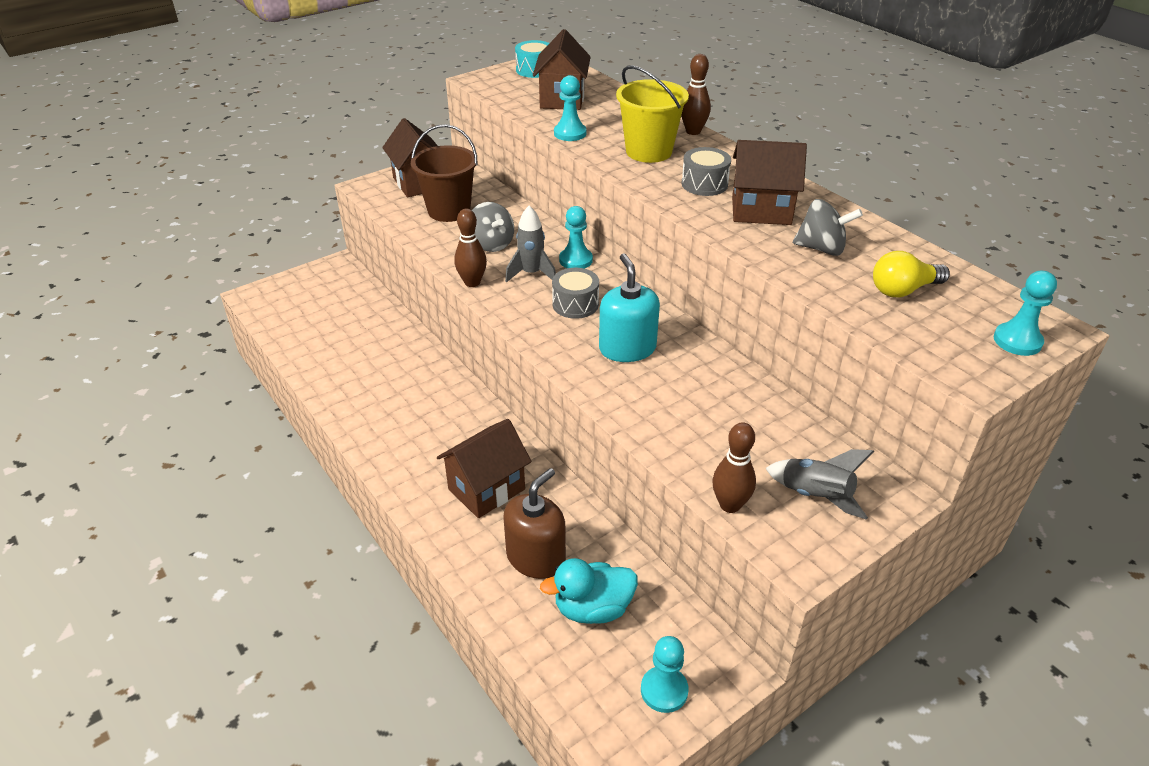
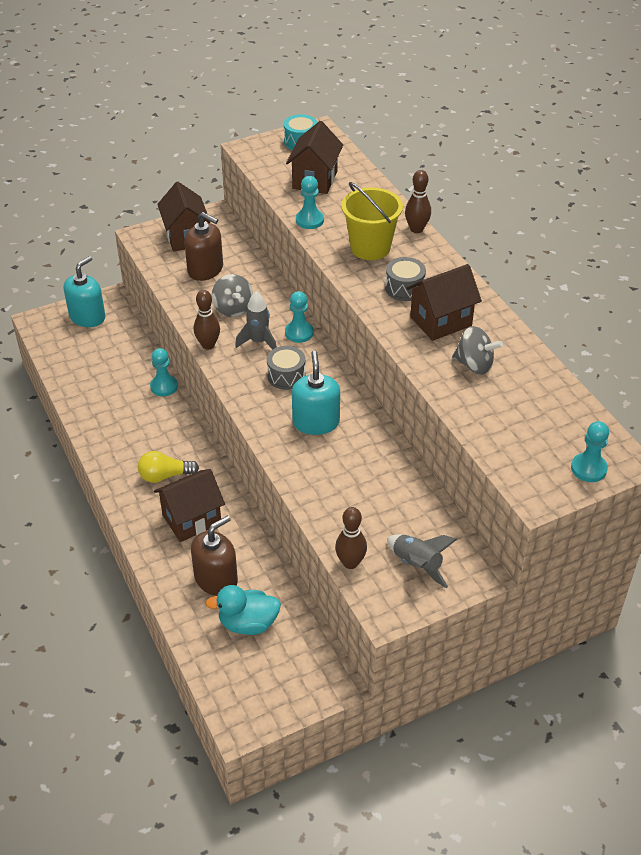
camera: 10 degrees right, 5 degrees up
brown bucket [411,124,478,222] -> brown soap dispenser [184,212,223,281]
turquoise pawn [641,636,689,713] -> turquoise pawn moved to [150,348,178,396]
brown house [732,140,807,225] -> brown house turned 45 degrees counterclockwise [406,264,482,341]
yellow light bulb [873,251,950,297] -> yellow light bulb moved to [138,451,199,483]
none -> turquoise soap dispenser [64,256,105,327]

